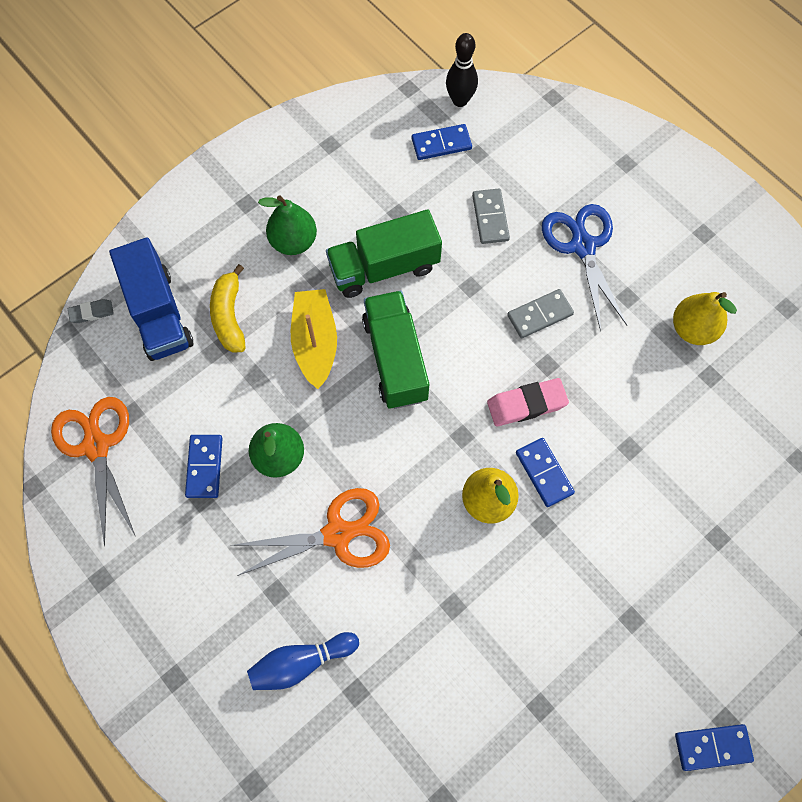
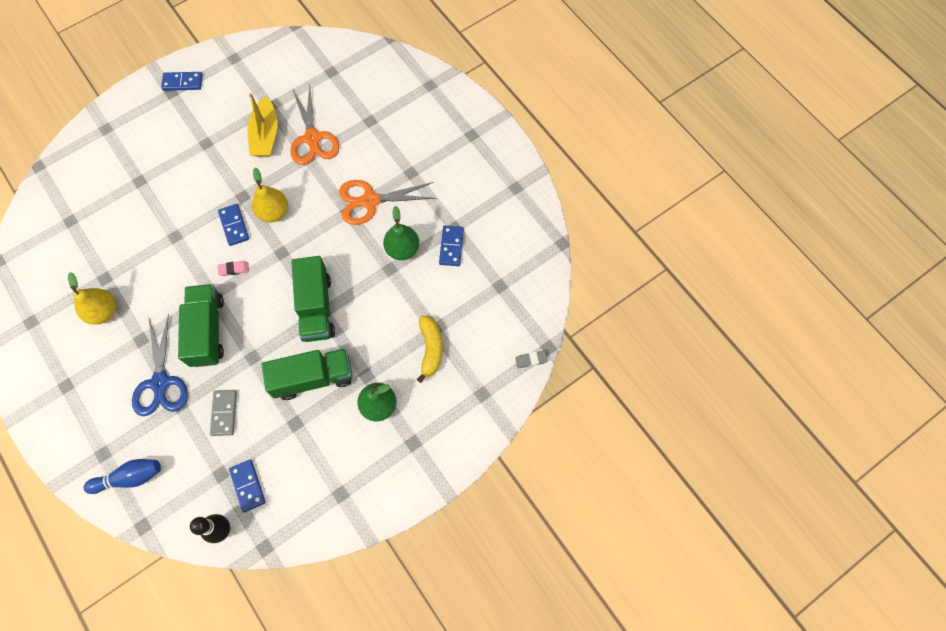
camera: 175 degrees left, 0 degrees up
orange scissors [51,397,135,546] -> orange scissors moved to [290,84,339,165]
blue truck [109,237,193,361] -> none
blue bowling pin [247,632,359,690] -> blue bowling pin moved to [84,459,161,494]
yellow boat [291,289,337,389] -> yellow boat moved to [247,93,278,157]
blue domino [412,124,472,160] -> blue domino turned 75 degrees clockwise [229,460,266,512]
pink eraser [487,378,569,427] -> pink eraser [217,261,249,276], size x0.57
grey domino [507,289,574,338] -> green truck [178,284,224,367]

